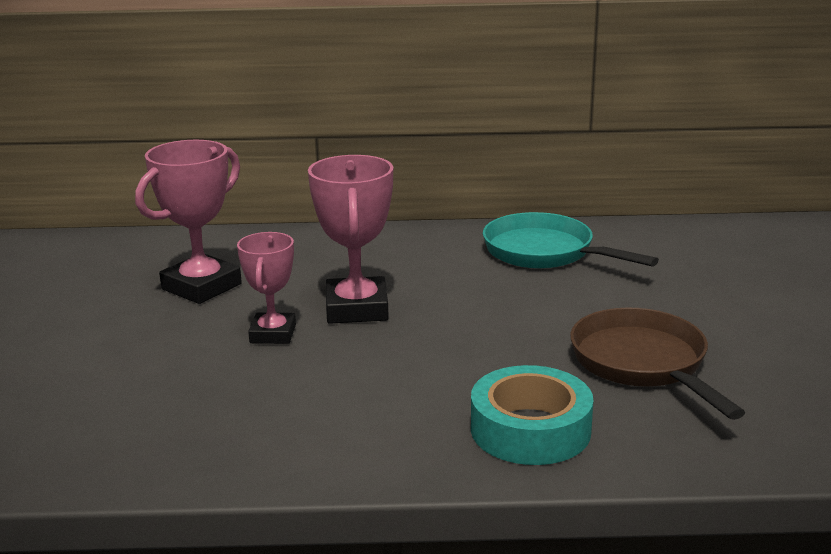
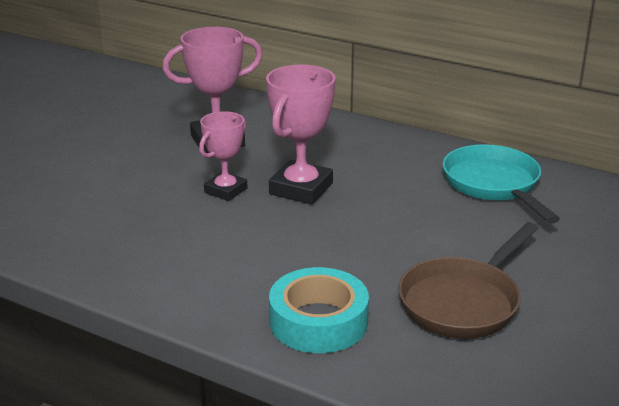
camera: 30 degrees right, 5 degrees up
brown pan [570,308,745,420] -> brown pan turned 150 degrees counterclockwise [398,222,539,339]

